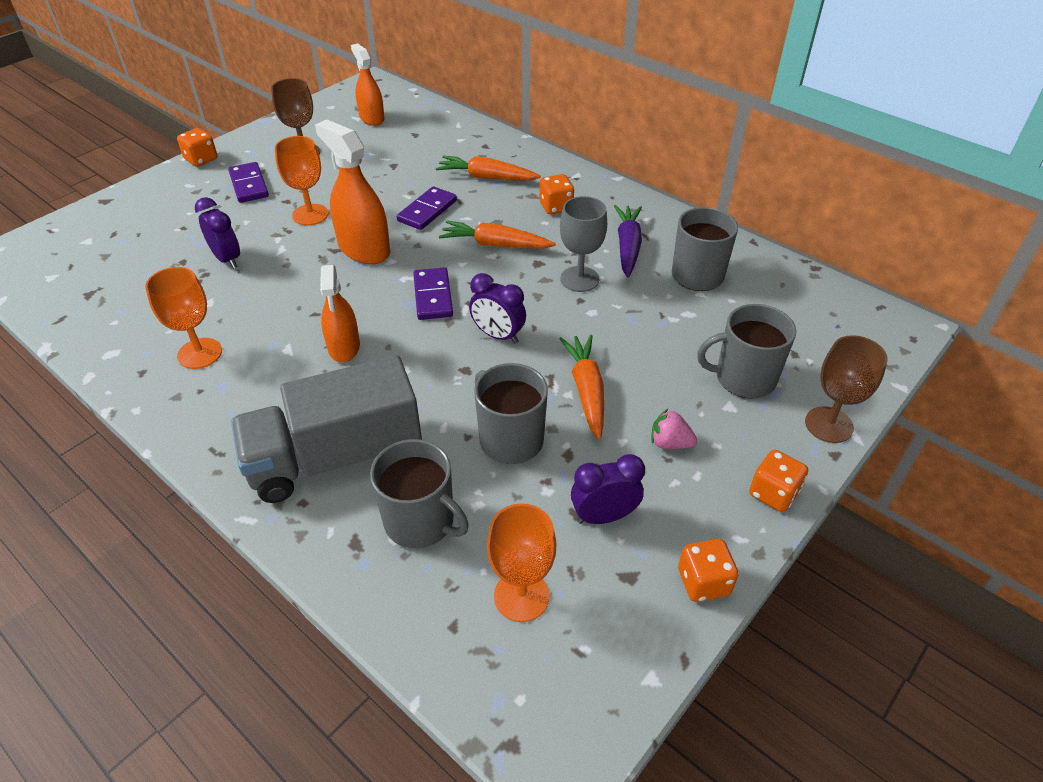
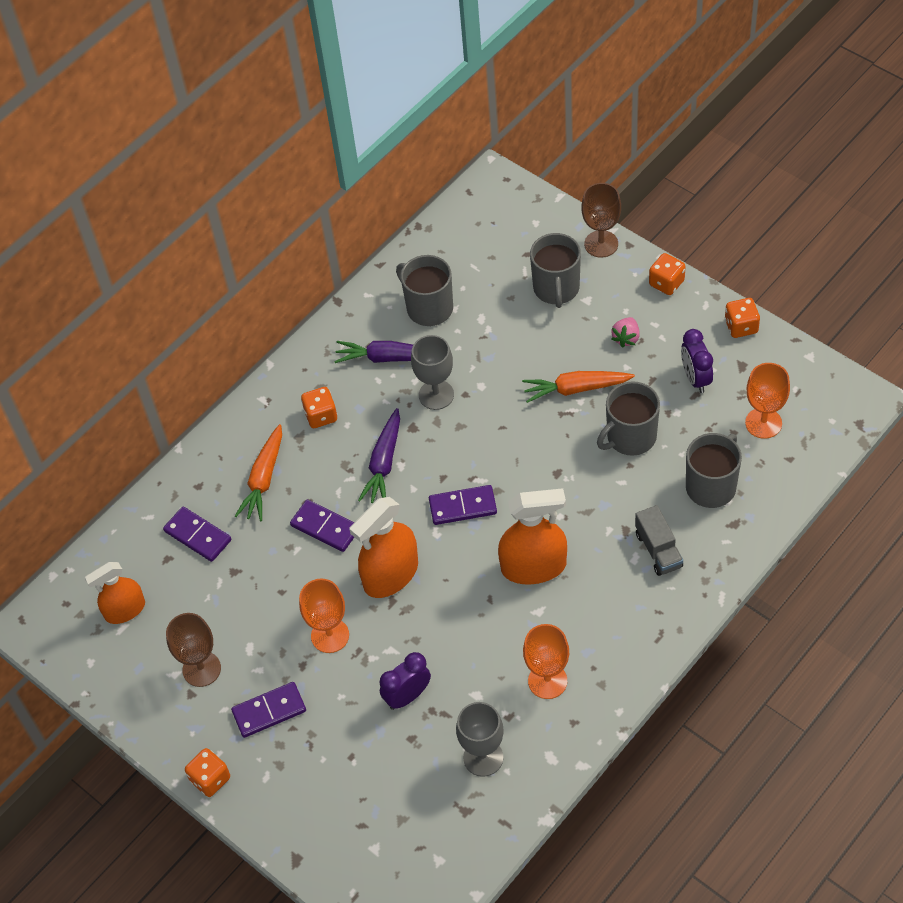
camera: 85 degrees left, 10 degrees up
grey truck [231,355,422,503] -> grey truck [635,505,683,576], size x0.48
orange spray bottle [320,265,360,362] -> orange spray bottle [498,488,567,585], size x1.51
orange carrot [439,220,556,249] -> purple carrot [358,408,400,503]
purple clock [469,273,526,344] -> none
none -> purple domino [163,506,231,562]
none -> grey goblet [456,702,504,777]

